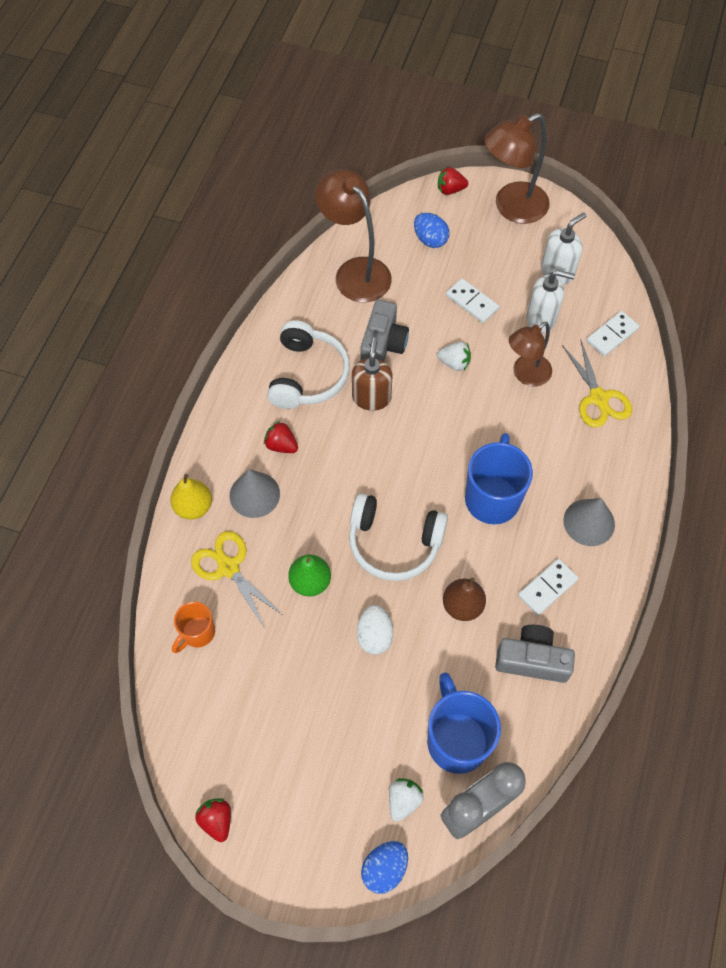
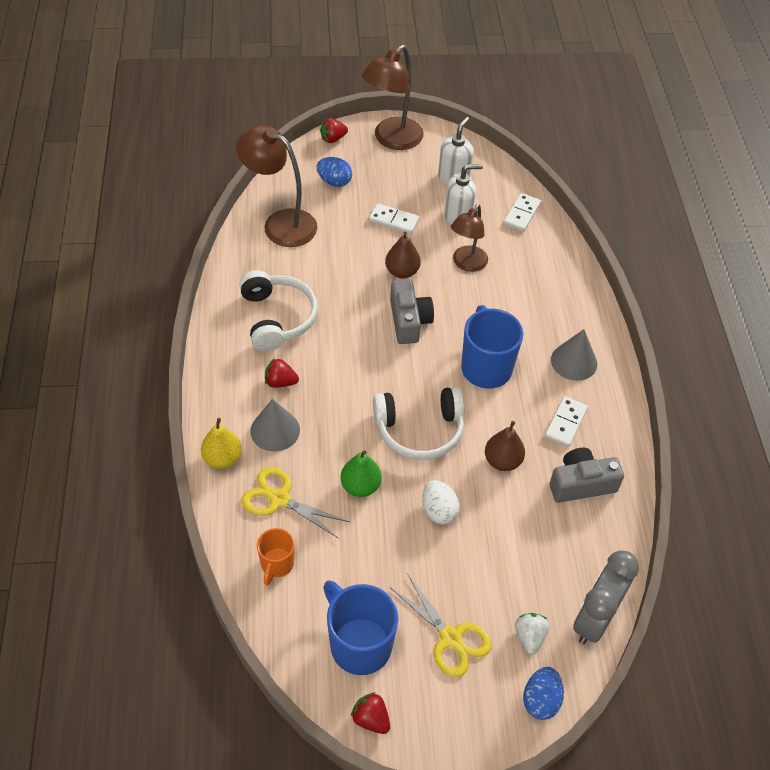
camera: 25 degrees left, 10 degrees down
brown soap dispenser [352,337,392,411] -> none
grey camera [360,300,409,362] -> grey camera moved to [390,279,434,344]
blue mug [427,672,501,774] -> blue mug moved to [323,580,398,675]
white strawberry [437,342,471,371] -> brown pear [385,232,421,279]
yellow scissors [562,340,632,428] -> yellow scissors moved to [390,573,492,677]

